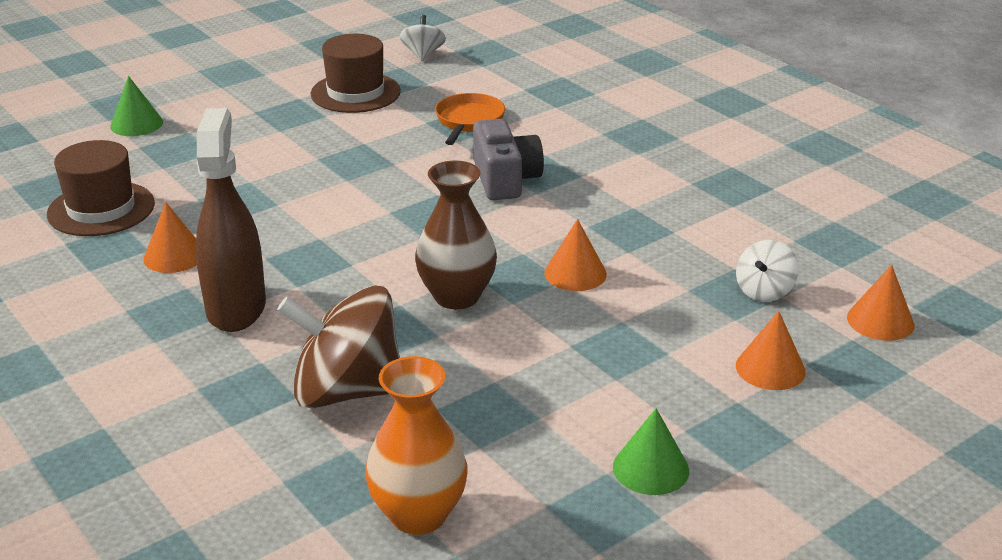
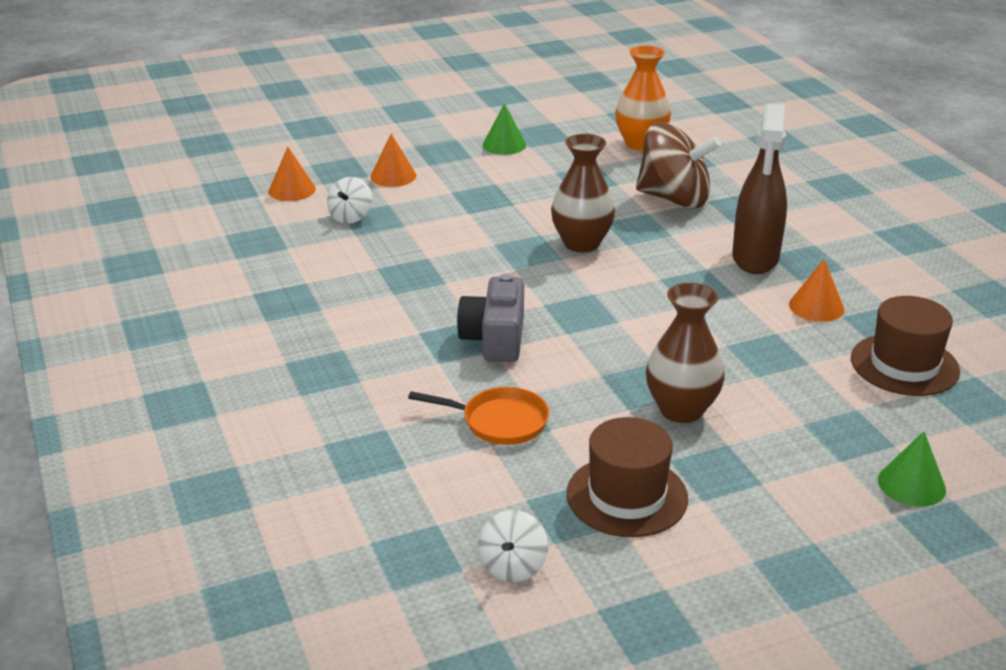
camera: 165 degrees left, 0 degrees up
orange pan [435,93,505,145] -> orange pan turned 105 degrees counterclockwise [408,387,549,445]
orange cone [544,219,607,291] -> none
white spinning top [736,240,799,302] -> white spinning top turned 150 degrees clockwise [327,177,372,224]
none -> brown vase [646,283,725,423]

